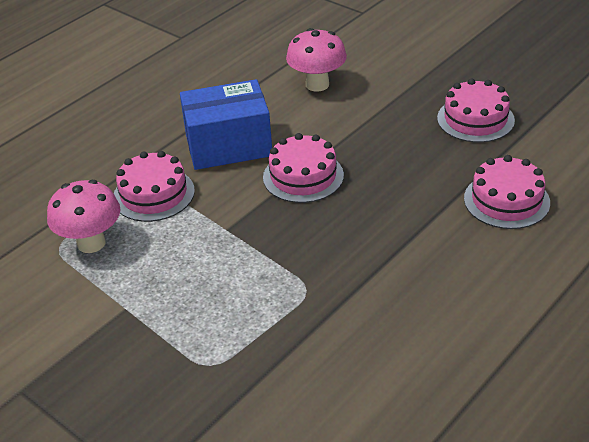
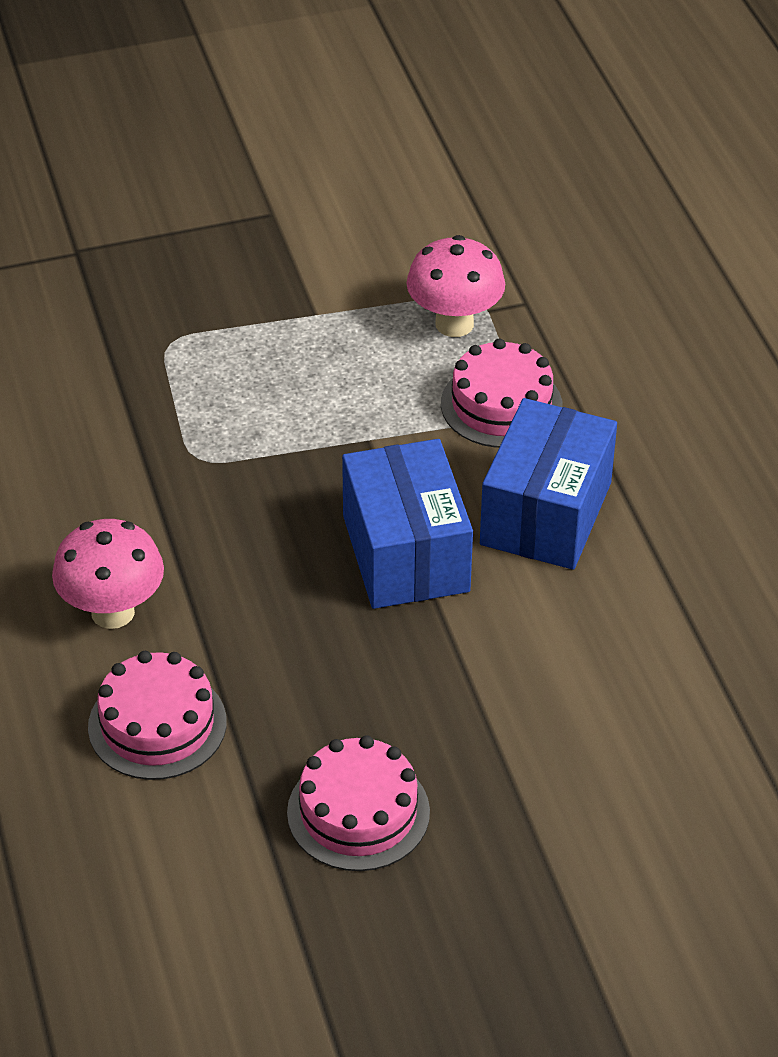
camera: 120 degrees right, 5 degrees up
pink cake [263,133,344,203] -> blue box [342,439,473,609]
pink mushroom [286,28,347,92] -> pink mushroom moved to [52,519,164,629]

